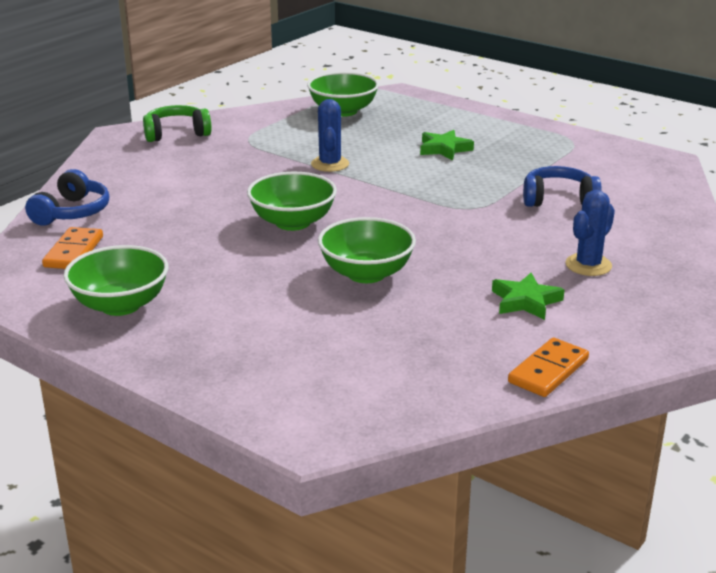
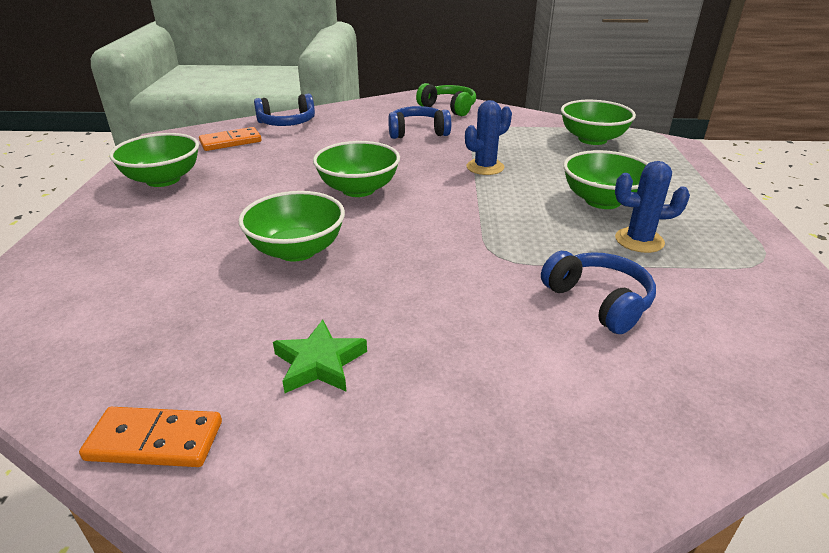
camera: 55 degrees right, 5 degrees up
green star [420,130,474,160] -> green bowl [563,150,648,209]
blue cactus [566,190,615,276] -> blue cactus moved to [615,161,690,253]
none -> blue headphones [388,106,451,139]

